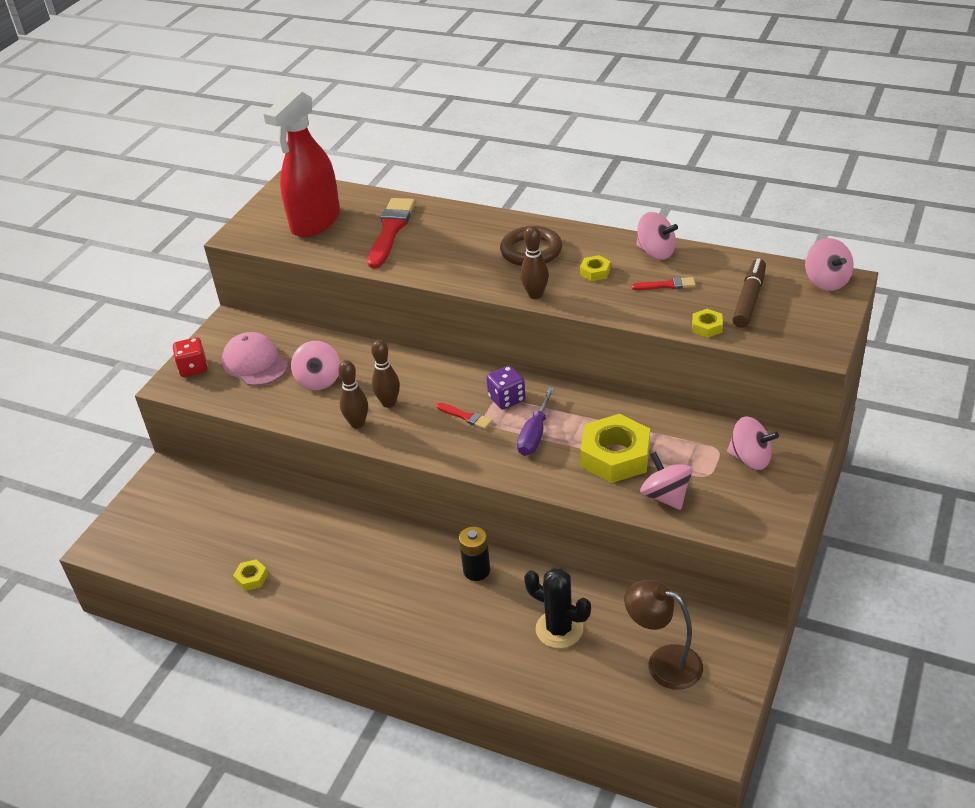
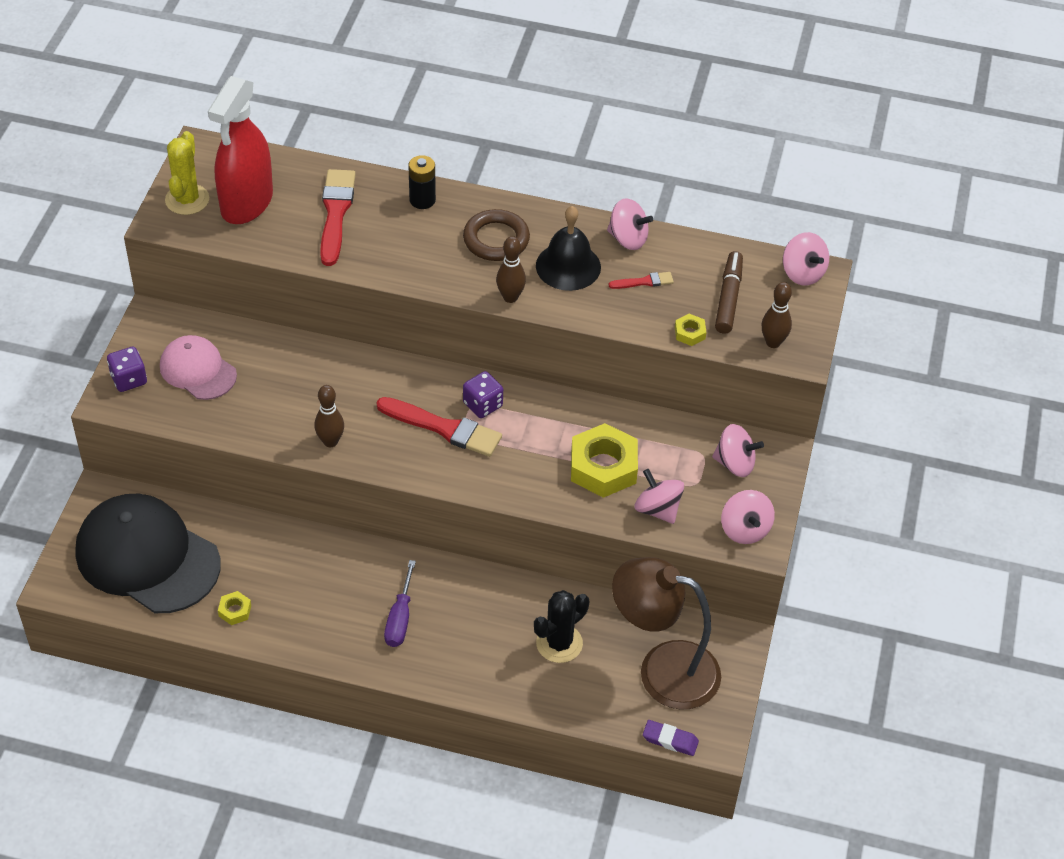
camera: 15 degrees left, 10 degrees up
red dice [173,337,208,377] -> purple dice [107,347,147,392]
pink spinning top [291,341,340,390] -> pink spinning top moved to [721,490,775,544]
brown bowling pin [371,340,400,408] -> brown bowling pin moved to [762,282,792,348]
red brush [437,403,492,429] -> red brush [377,397,502,457], size x2.02
black battery [459,527,490,581] -> black battery moved to [408,155,436,209]
purple screwdriver [517,387,555,456] -> purple screwdriver moved to [384,560,416,647]
black cactus [524,568,591,648] -> black cactus turned 60 degrees counterclockwise [534,590,589,663]
yellow nut [580,255,611,281] -> black bell [536,206,601,291]
brown lamp [624,580,703,690] -> brown lamp [612,557,721,710], size x1.56
none -> black cap [75,493,221,613]
none -> yellow cactus [165,131,209,215]
none -> purple eraser [643,720,699,756]

